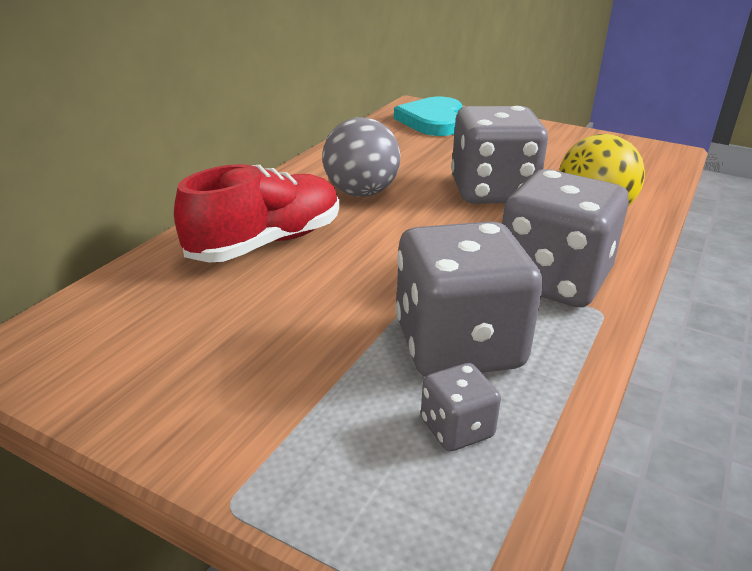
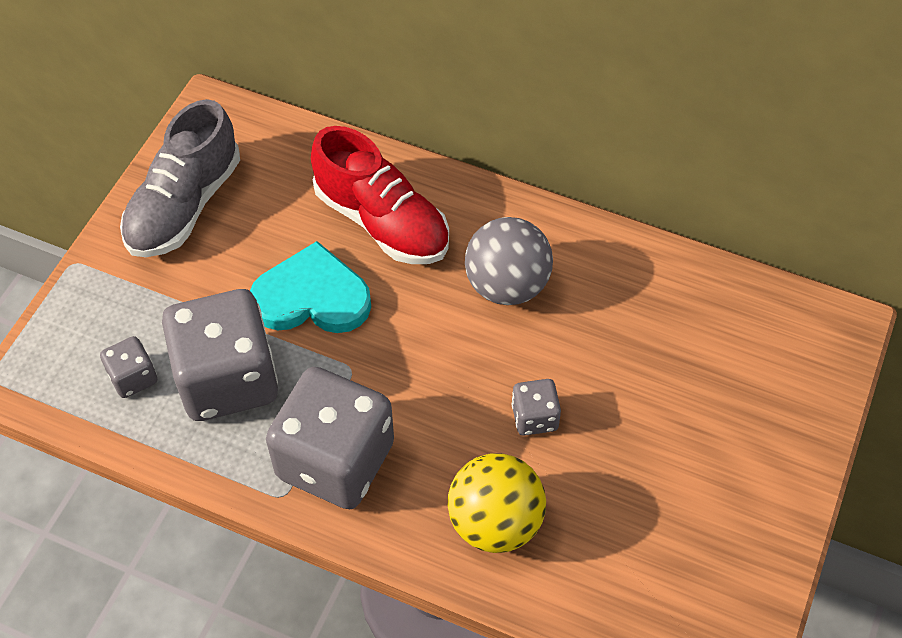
camera: 85 degrees right, 25 degrees up
turquoise heart [394,97,463,136] -> turquoise heart moved to [250,241,371,333]
grey dice [451,106,548,204] -> grey dice [512,379,561,436], size x0.45
none -> grey shoe [120,99,240,257]

